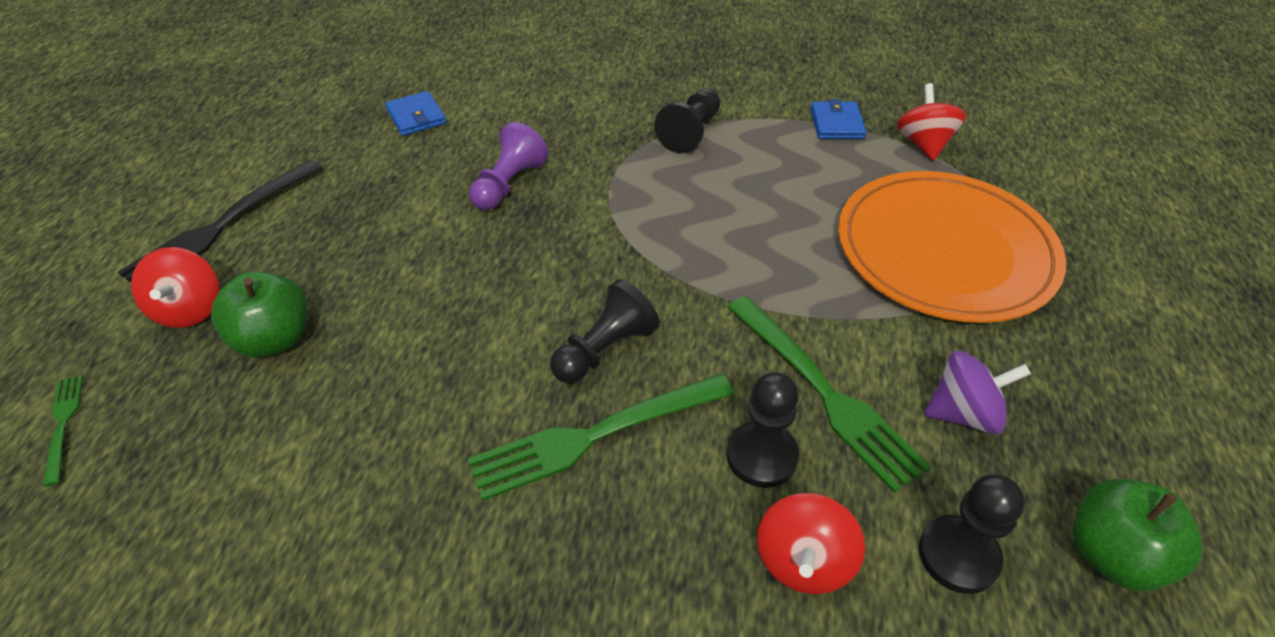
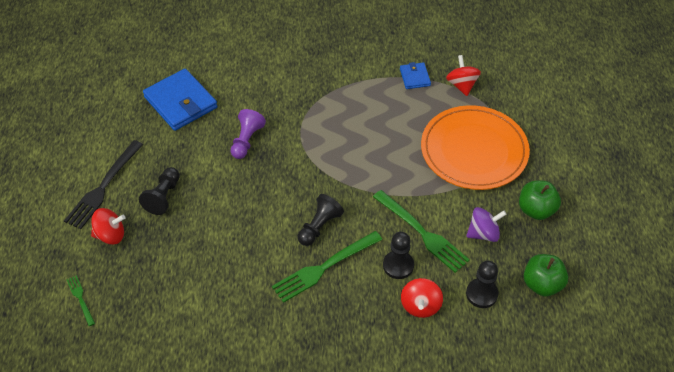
camera: 10 degrees left, 5 degrees up
red spinning top [131,247,219,328] -> red spinning top turned 75 degrees counterclockwise [91,208,125,245]
green apple [211,271,308,357] -> green apple moved to [519,181,561,220]
blue wallet [385,91,446,136] -> blue wallet [143,69,218,131], size x1.96
black pawn [654,88,720,153] -> black pawn moved to [139,167,180,215]

